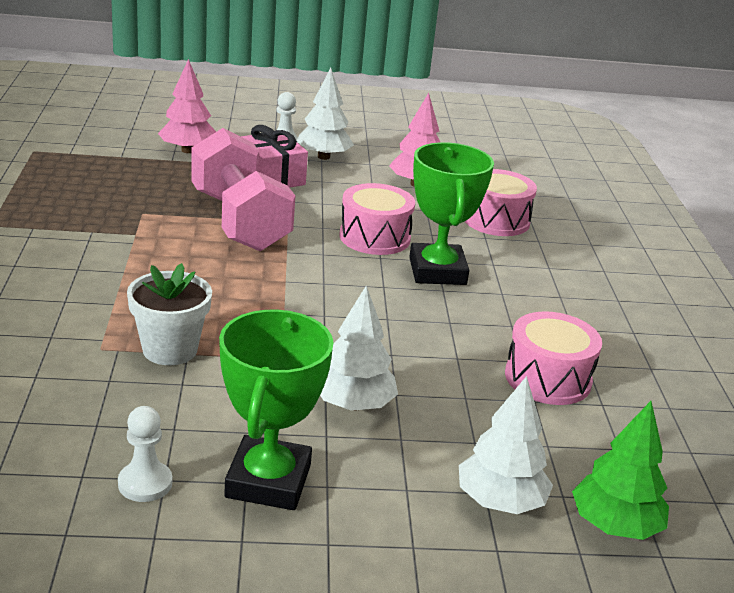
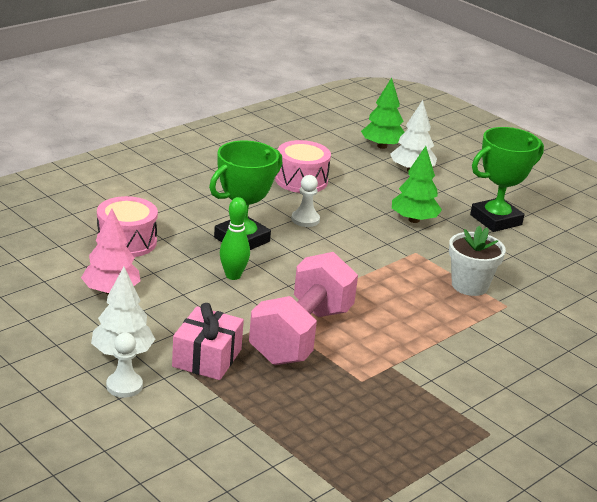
camera: 130 degrees left, 0 degrees up
white pawn [118,406,172,502] -> white pawn moved to [291,175,320,227]
pink tree [158,59,216,153] -> none
white tree [320,286,398,411] -> green tree [392,146,442,223]
pink drum [339,183,415,255] -> green bowling pin [220,197,250,280]

